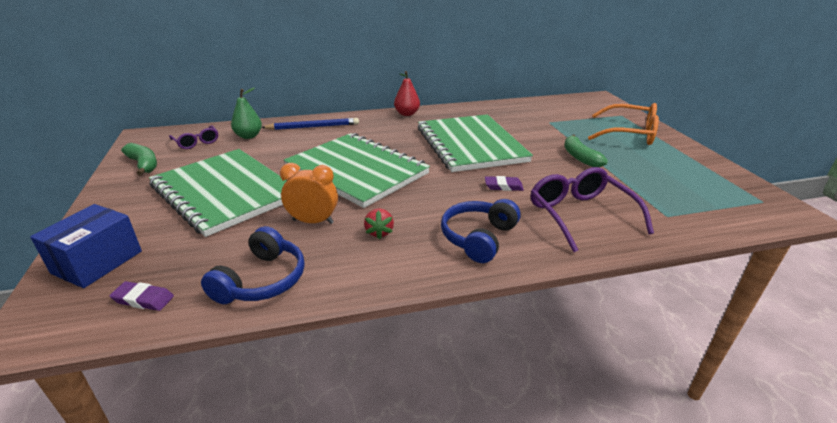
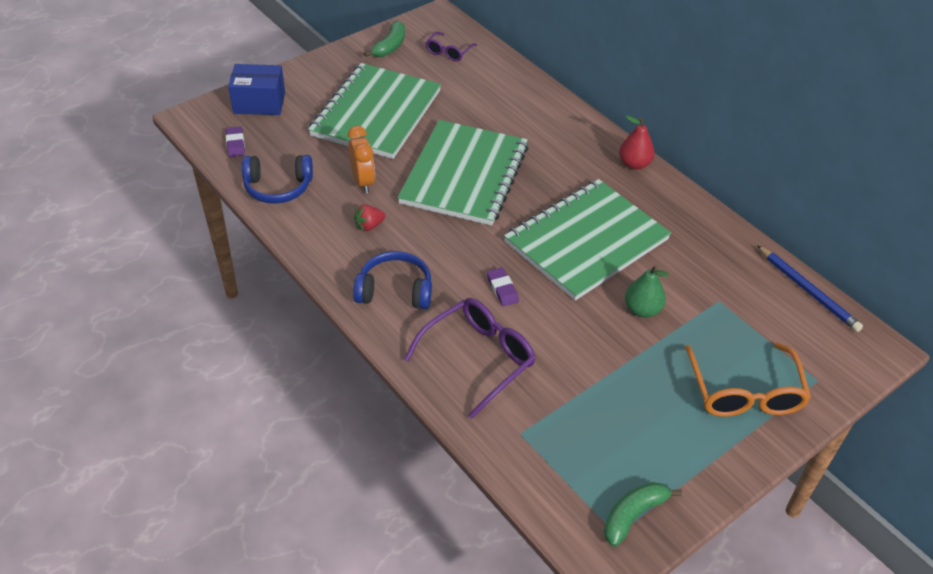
camera: 65 degrees right, 15 degrees up
green pear [231,87,262,139] -> green pear moved to [625,265,669,318]
blue pencil [261,118,359,130] -> blue pencil moved to [757,245,863,332]
green banana [564,134,608,167] -> green banana moved to [604,482,682,547]

